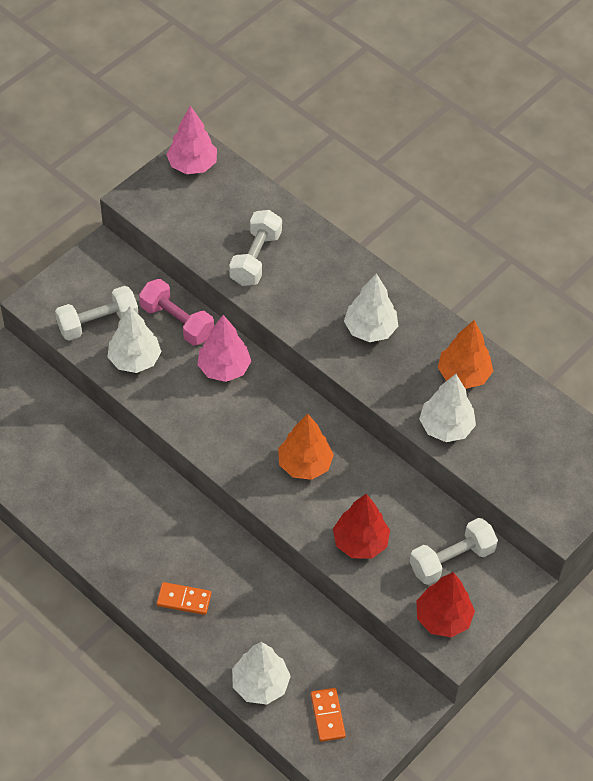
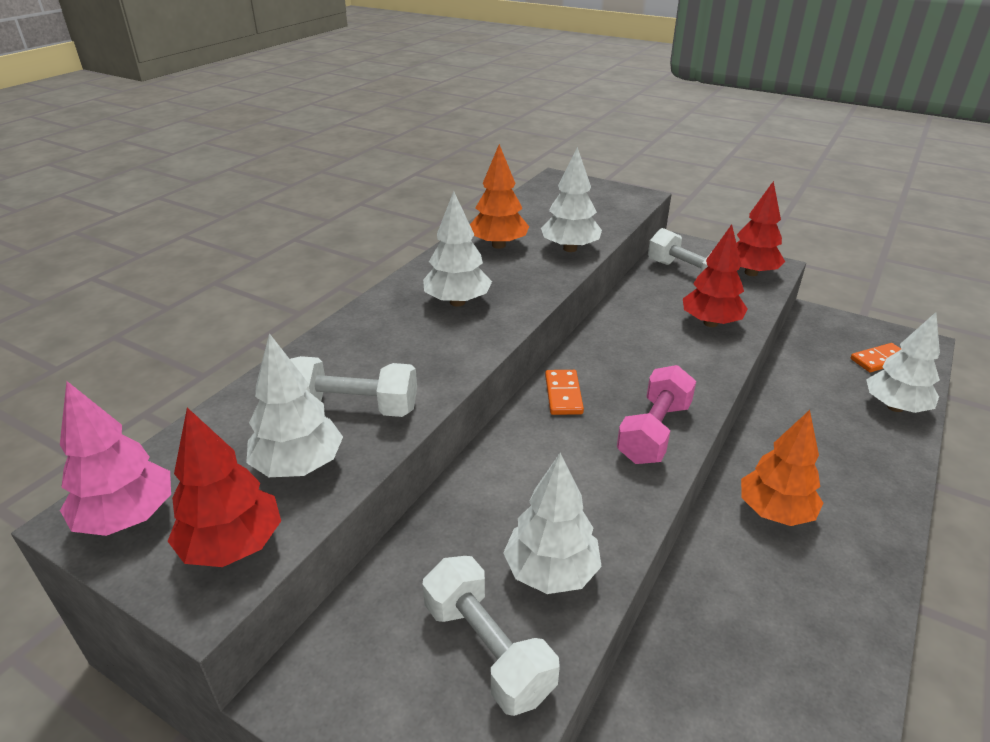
camera: 100 degrees left, 20 degrees down
pink dumbbell [139,279,214,346] -> pink dumbbell moved to [617,365,696,464]
orange domino [157,582,211,615] -> orange domino moved to [545,370,584,415]
pink tree [197,315,251,382] -> none
orange tree [278,414,334,480] -> orange tree moved to [741,410,823,526]
none -> red tree [168,408,281,567]
none -> white tree [246,333,343,477]

